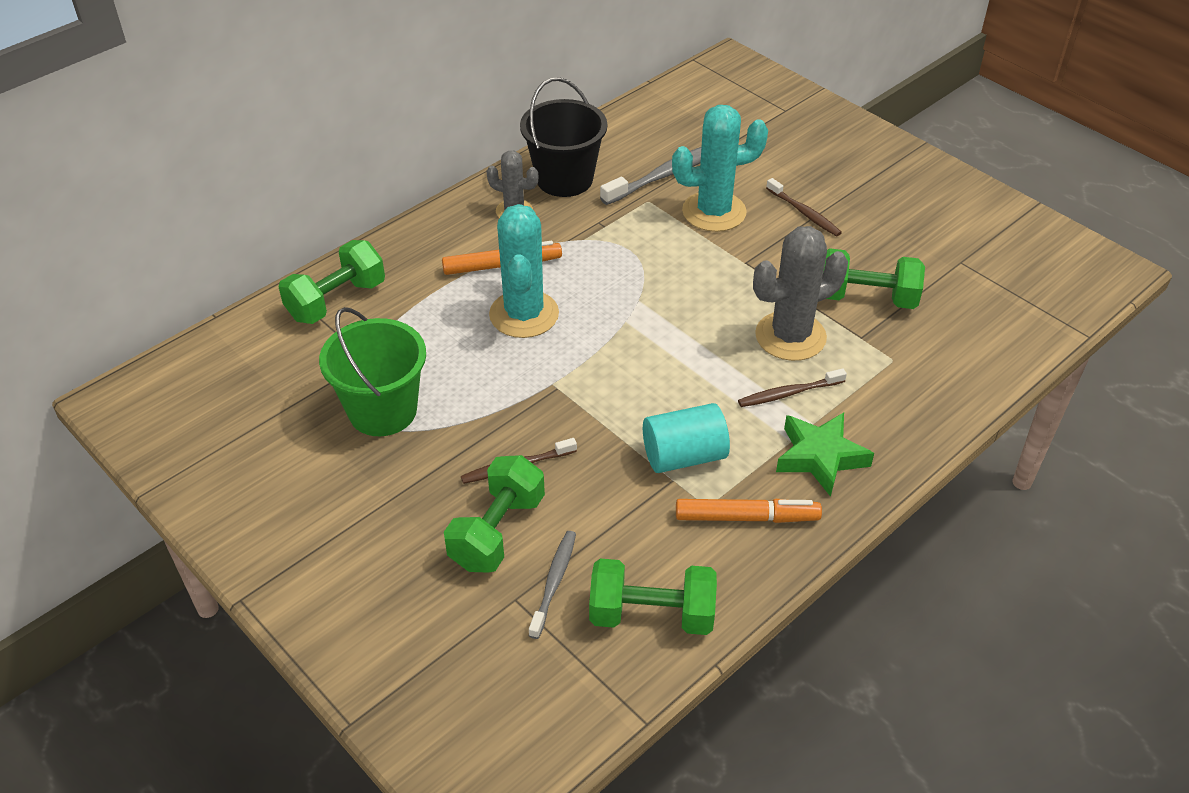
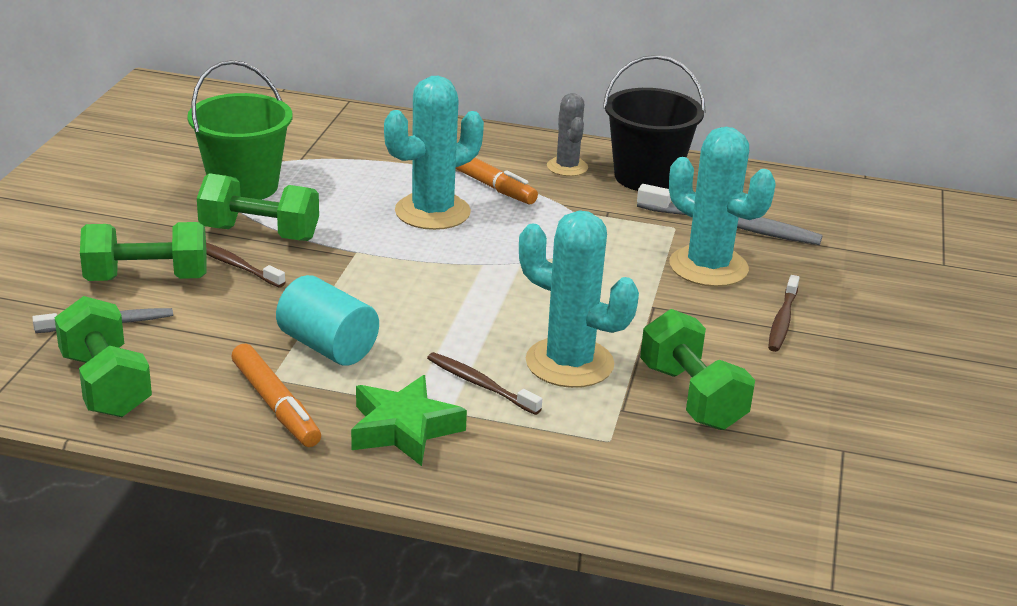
camera: 55 degrees right, 15 degrees down
green dumbbell [279,240,385,324] -> green dumbbell moved to [197,173,319,241]
grey cactus [753,226,848,361] -> turquoise cactus [519,210,639,388]

